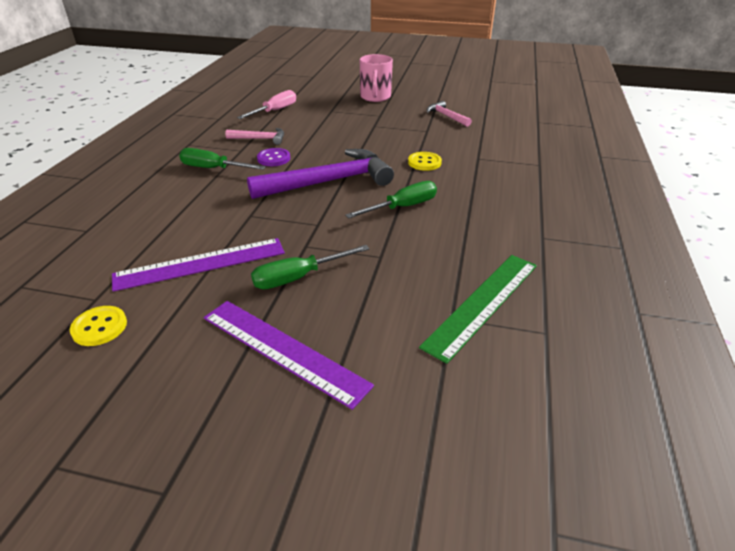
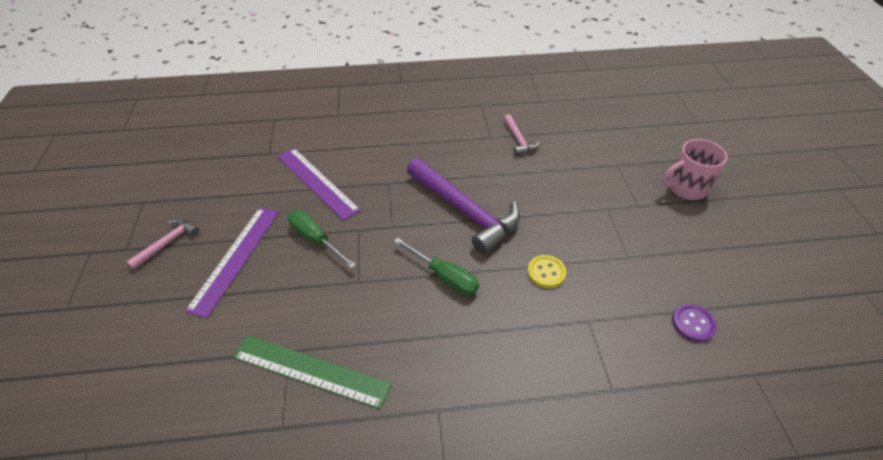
camera: 70 degrees right, 10 degrees up
yellow button [70,306,127,346] -> none
green screwdriver [179,148,266,170] -> none
pink screwdriver [237,90,296,119] -> none
purple button [257,148,290,166] -> purple button moved to [672,304,717,342]
pink hammer [427,101,472,127] -> pink hammer moved to [126,219,199,270]

